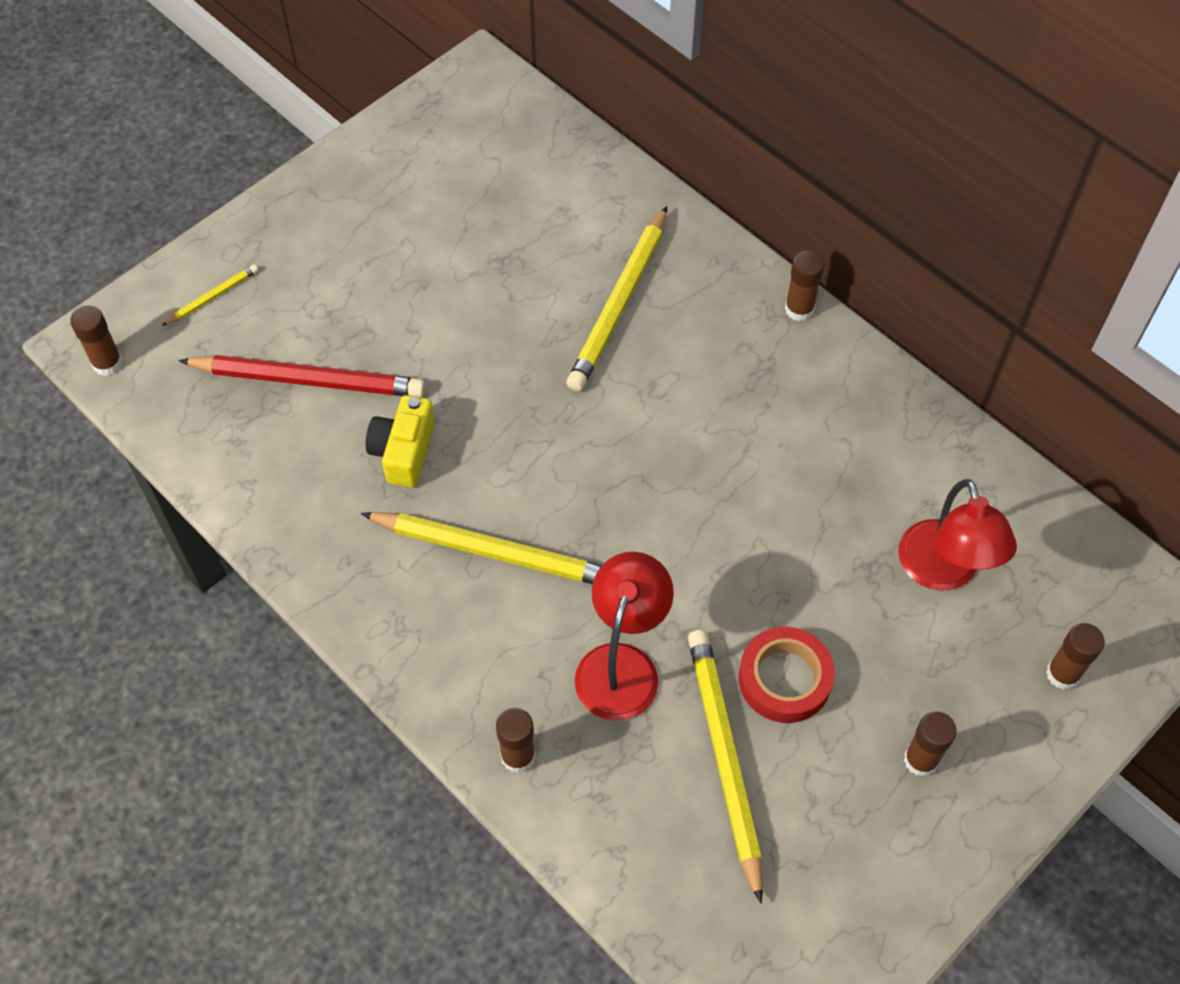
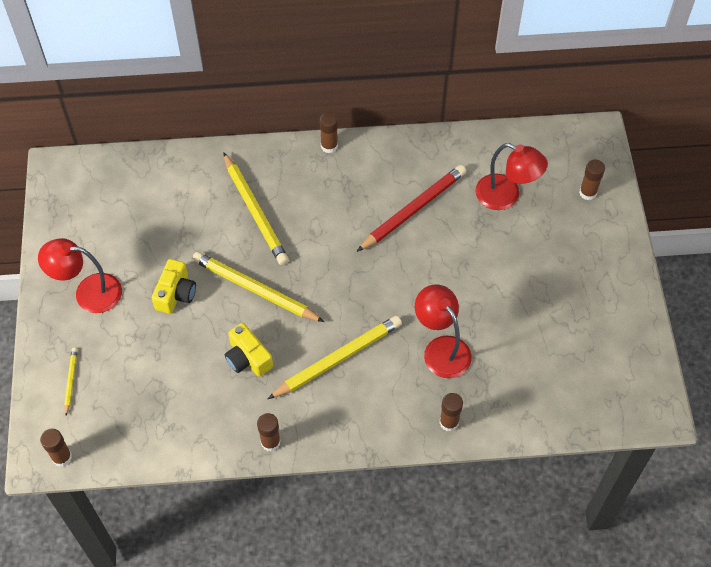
camera: 50 degrees left, 0 degrees up
red pencil [179,355,425,397] -> red pencil moved to [356,165,466,252]
yellow pencil [688,630,763,904] -> yellow pencil moved to [192,252,324,322]
red tape [739,627,835,723] -> none
brown glue stick [904,711,957,777] -> brown glue stick moved to [257,413,281,452]
none -> red lamp [38,238,122,313]
none -> yellow camera [152,259,196,314]

